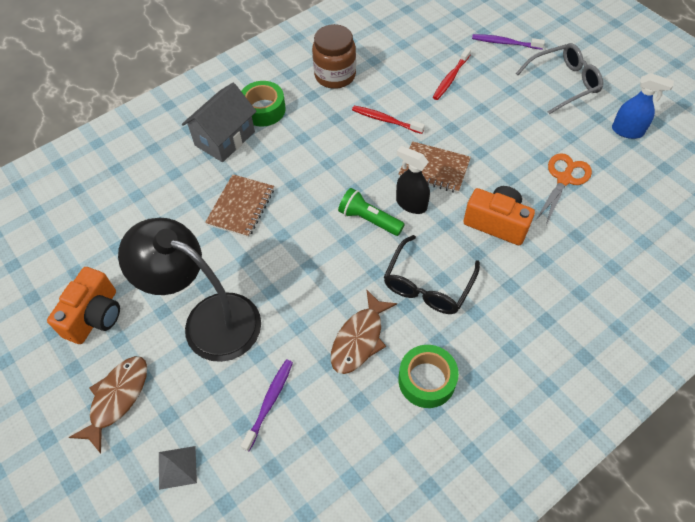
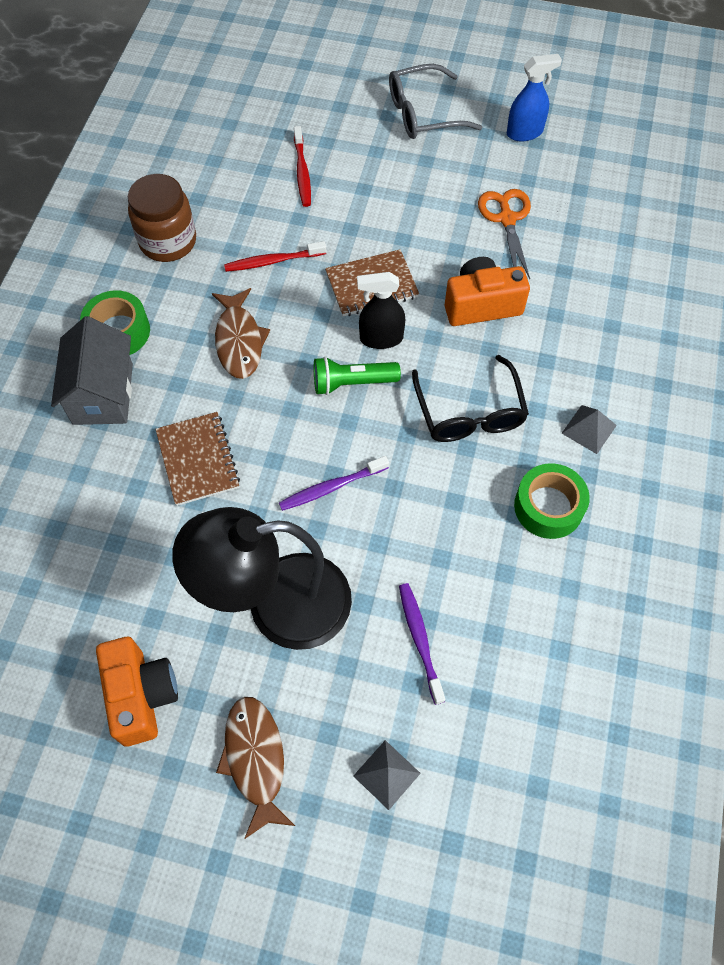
camera: 40 degrees left, 5 degrees up
brown fish [331,290,397,374] -> brown fish moved to [212,288,270,379]
purple toothbrush [472,34,545,50] -> purple toothbrush moved to [279,456,389,511]
grey glasses [516,43,603,114] -> grey glasses turned 135 degrees counterclockwise [389,64,482,139]
none -> grey pyramid [562,405,617,454]

